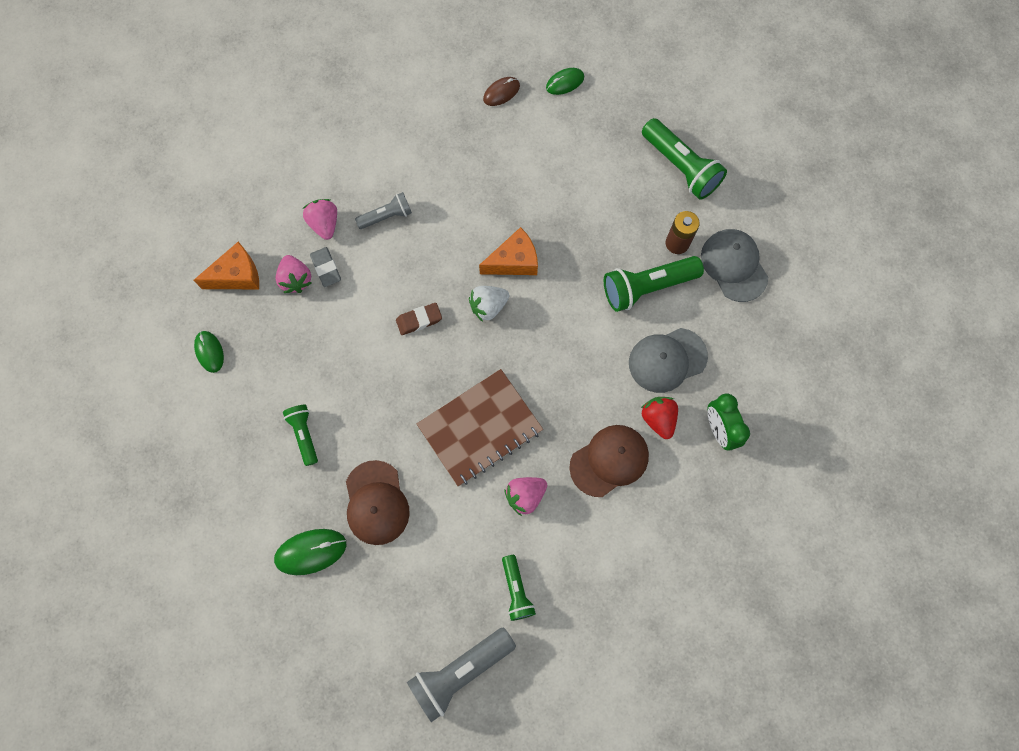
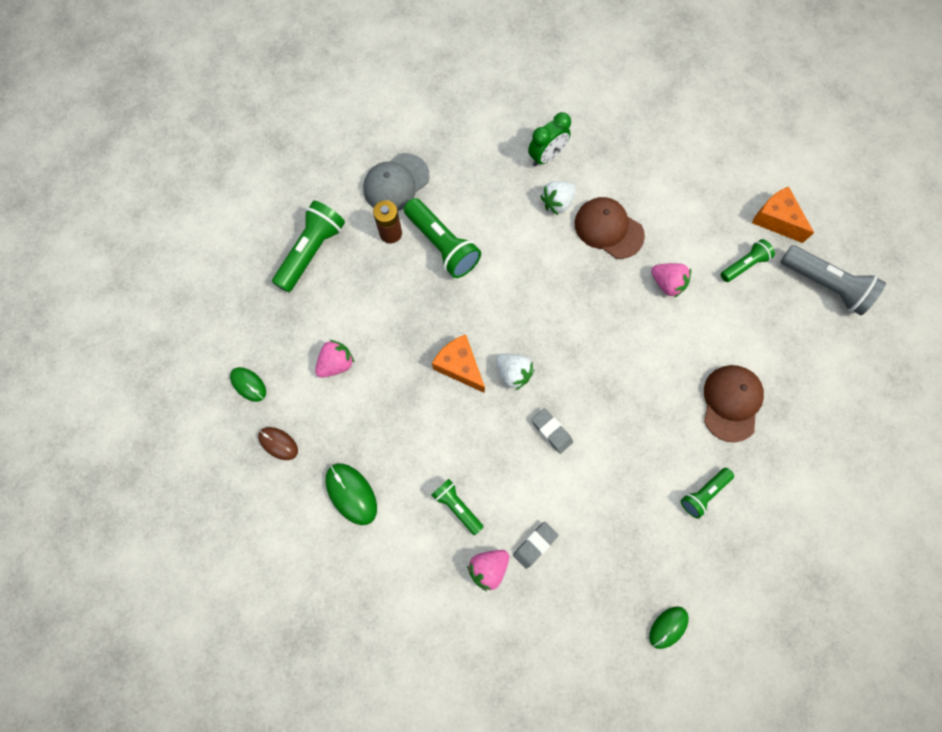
camera: 110 degrees left, 0 degrees up
orange cheese [193,242,259,289] -> orange cheese moved to [752,187,814,243]
green mouse [274,529,346,575] -> green mouse moved to [325,463,377,525]
pink strawberry [275,255,312,293] -> pink strawberry moved to [315,340,355,378]
brown cap [346,460,410,545] -> brown cap turned 45 degrees counterclockwise [704,365,764,443]
grey flashlight [355,192,412,229] -> green flashlight [431,479,483,535]
brown eraser [396,303,442,335] -> grey eraser [532,408,573,454]
brown notebook [417,369,543,486] -> none
grey cap [629,328,708,393] -> none
red strawberry [641,397,678,439] -> white strawberry [540,181,576,215]

